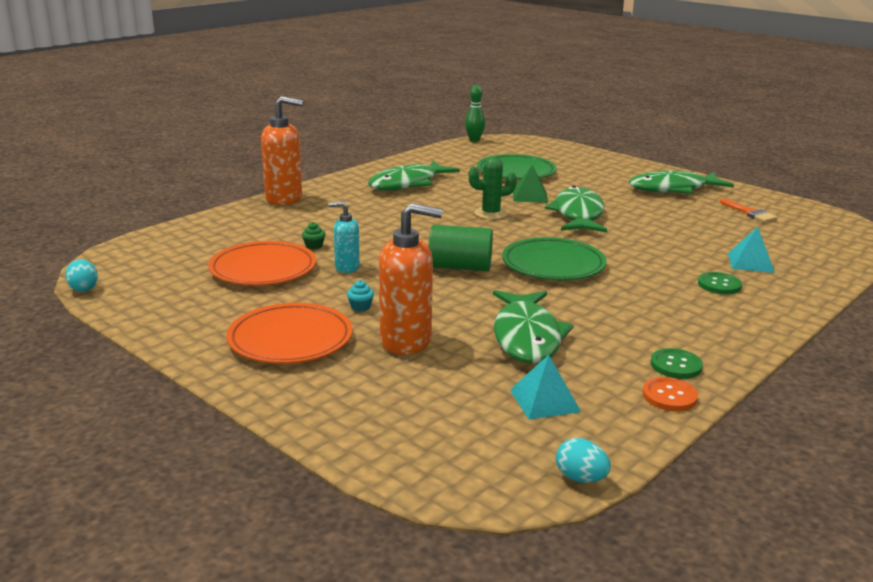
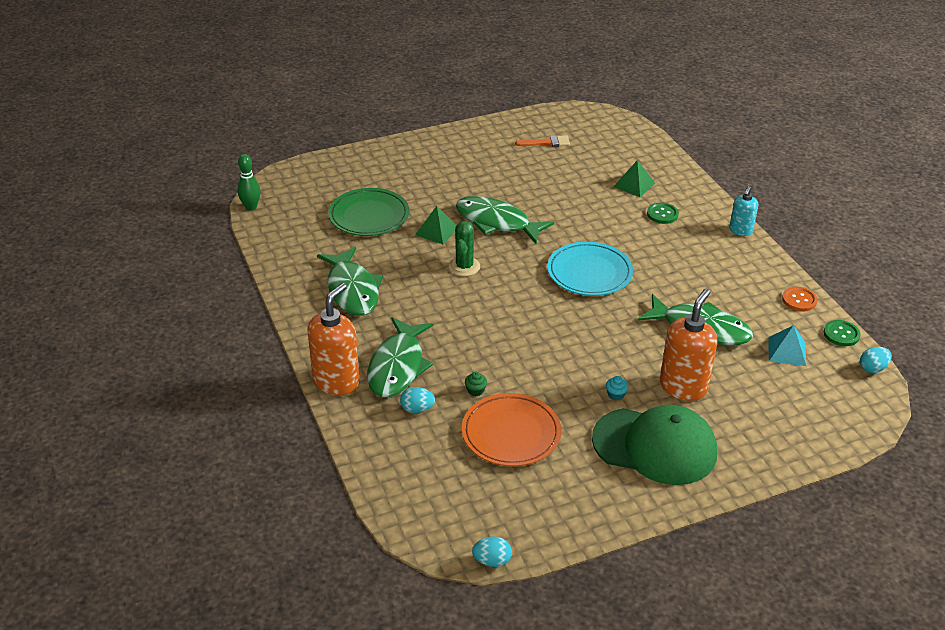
camera: 65 degrees left, 15 degrees up
orange plate [226,303,353,364] -> green cap [592,405,717,485]
turquoise soap dispenser [328,201,360,273] -> turquoise soap dispenser moved to [729,186,758,236]
green cylinder [428,225,493,271] -> none
green plate [502,237,607,280] -> turquoise plate [547,242,633,296]
green fish [629,170,734,194] -> green fish moved to [367,317,433,397]
green button [651,348,703,379] -> green button moved to [824,320,861,346]
turquoise pyramid [728,227,775,273] -> green pyramid [614,160,655,197]
none -> turquoise egg [400,387,435,413]

